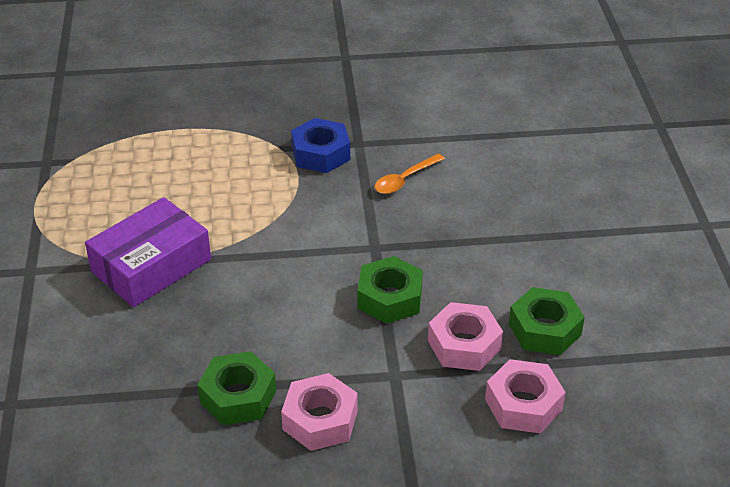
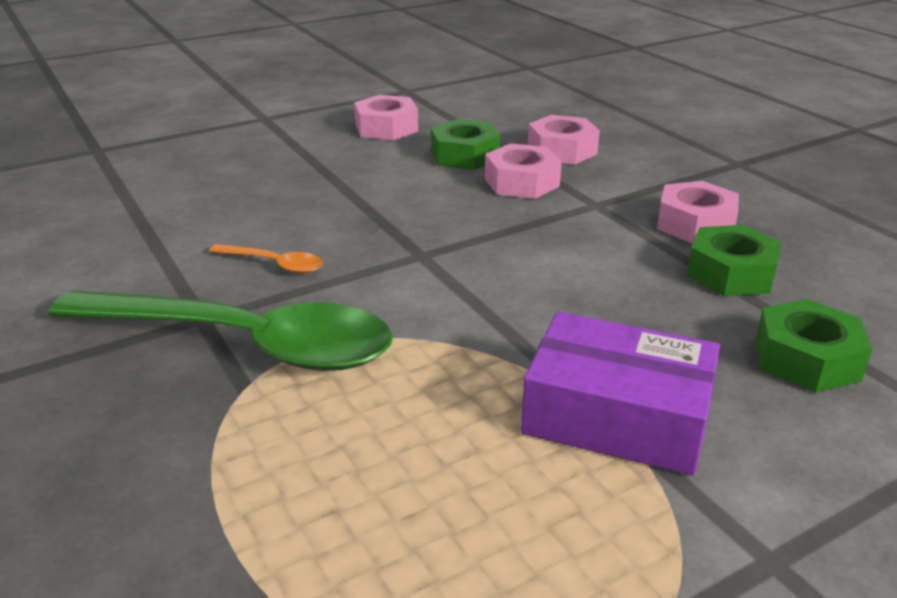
camera: 115 degrees left, 10 degrees down
blue nut [291,118,350,173] -> green spoon [48,290,393,371]
green nut [357,256,423,324] -> green nut moved to [755,299,872,393]
none -> pink nut [354,95,418,140]

